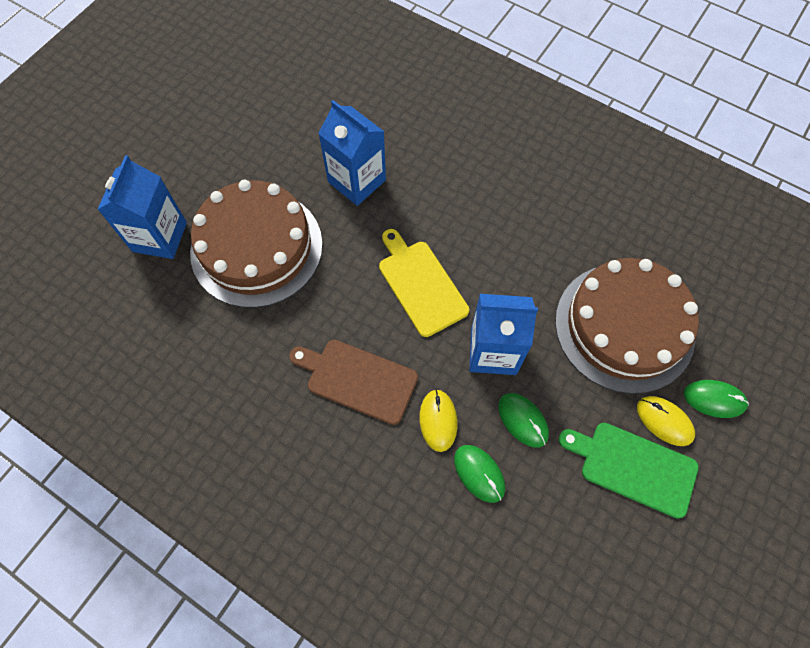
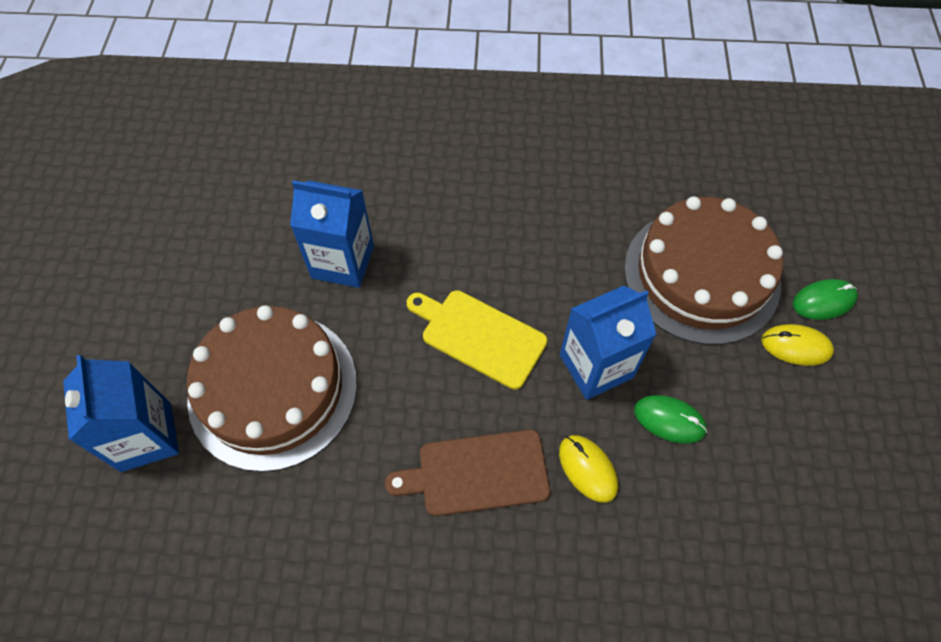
camera: 30 degrees left, 5 degrees down
green mouse [454,445,505,503] -> none
green cutting board [558,423,699,519] -> none

